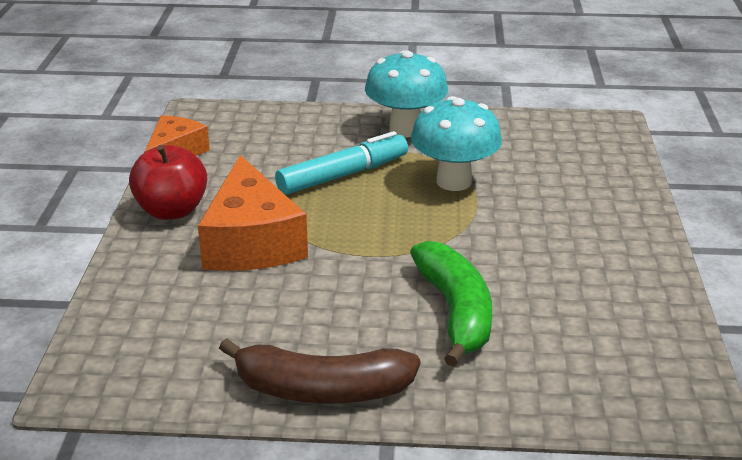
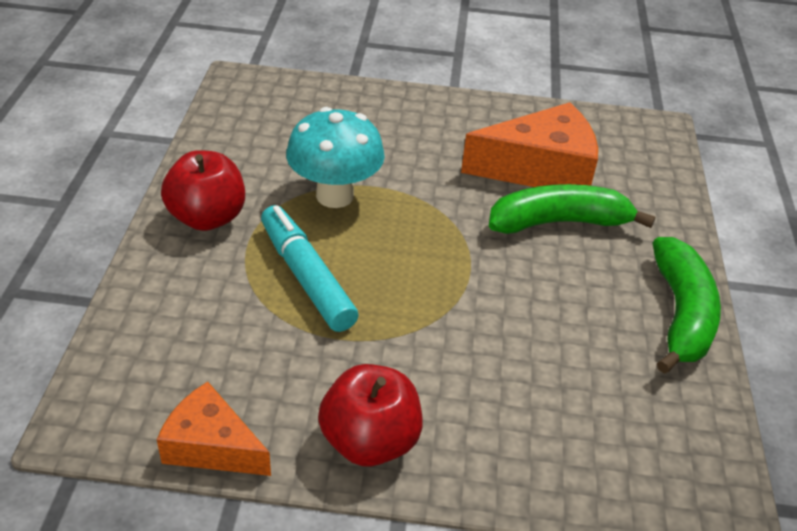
camera: 90 degrees left, 10 degrees up
orange cheese [198,155,308,271] -> orange cheese moved to [461,102,598,187]
brown banana [219,338,420,404] -> green banana [653,237,721,374]
turquoise mushroom [365,50,448,137] -> red apple [161,150,245,231]

